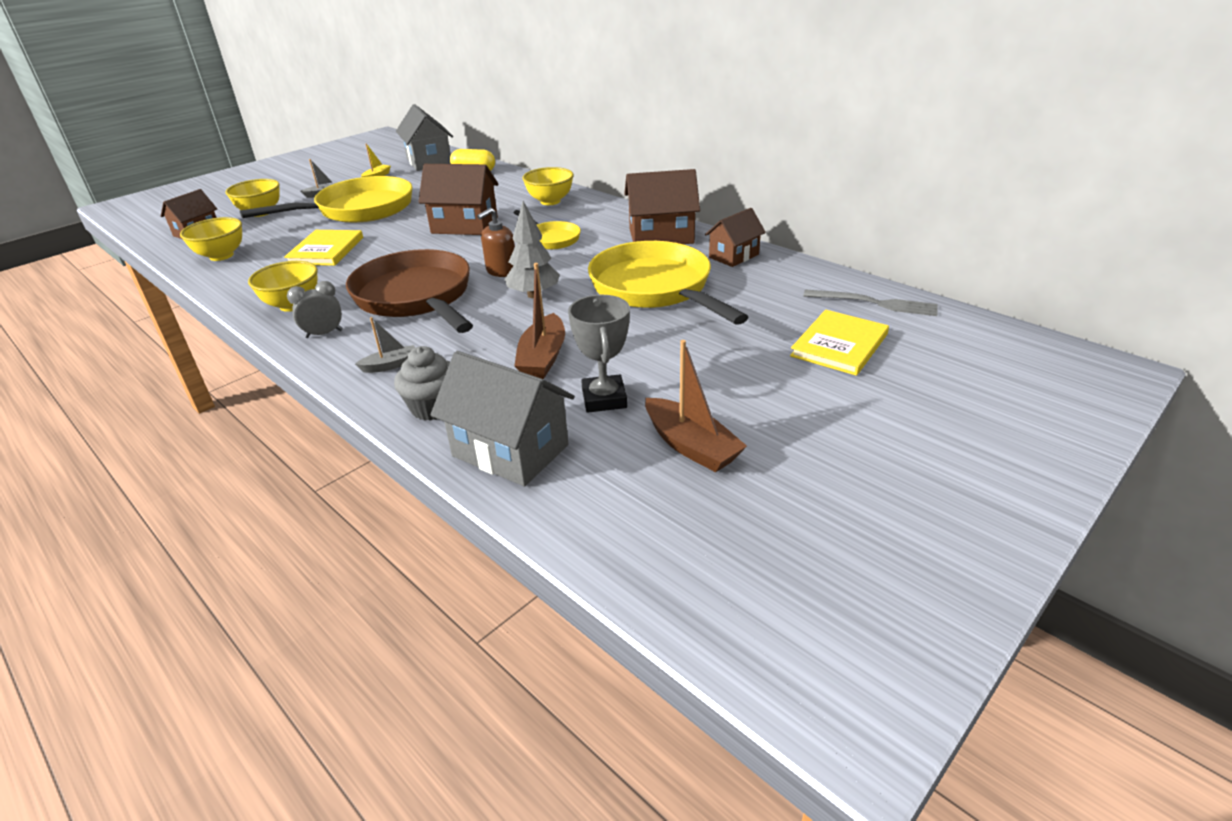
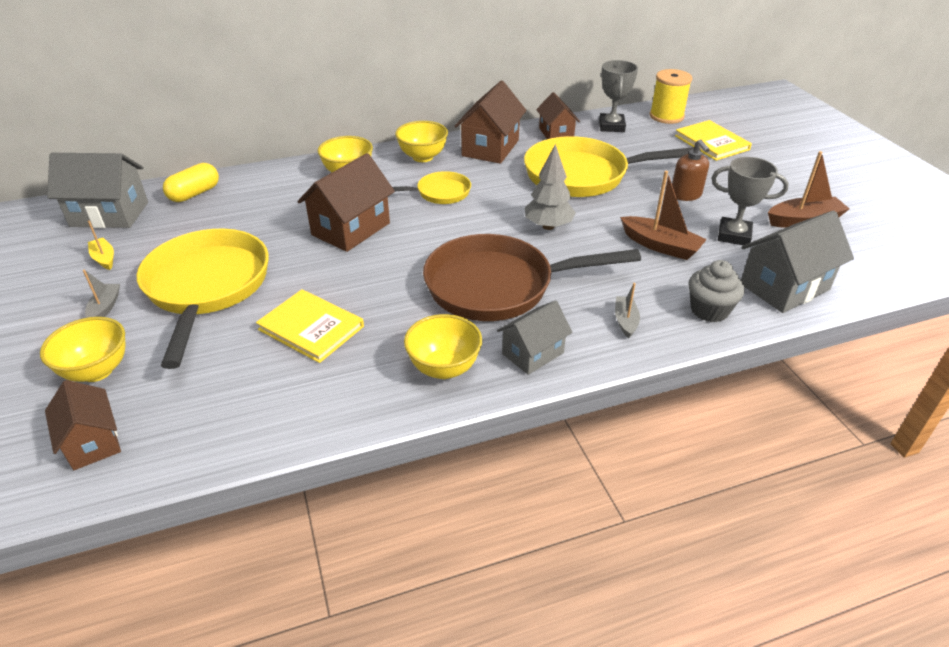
camera: 65 degrees left, 5 degrees up
yellow bowl [180,217,242,261] -> yellow bowl moved to [395,121,448,162]
grey clock [287,281,343,338] -> grey house [497,300,572,375]
brown soap dispenser [477,208,515,277] -> brown soap dispenser moved to [672,139,710,201]
grey fork [804,289,938,316] -> yellow spool [650,69,693,124]
none -> grey trophy [599,60,638,132]

